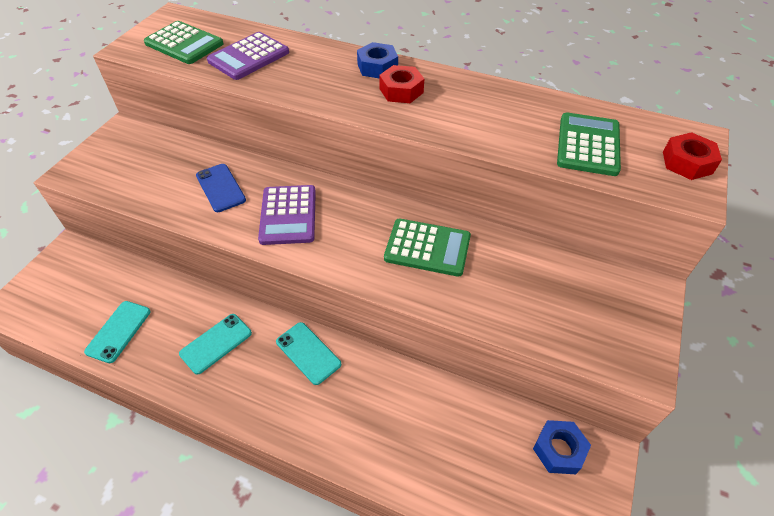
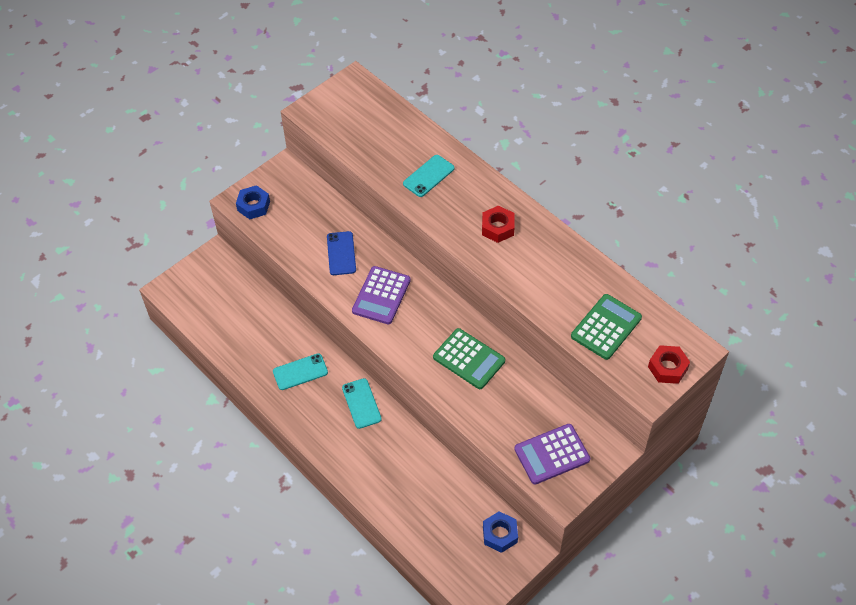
camera: 25 degrees right, 5 degrees up
turquoise phone [84,301,151,363] -> turquoise phone moved to [403,155,455,197]
green calculator [144,21,224,64] -> none
purple calculator [207,32,289,80] -> purple calculator moved to [514,424,590,485]
blue nut [357,42,398,78] -> blue nut moved to [236,185,270,219]

